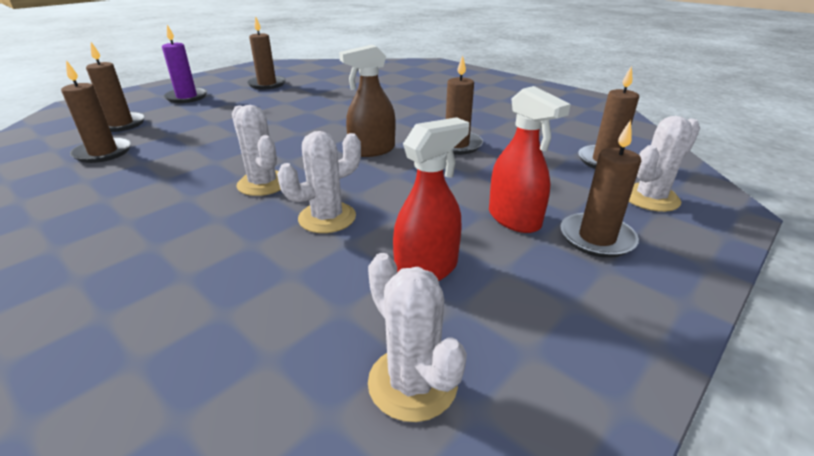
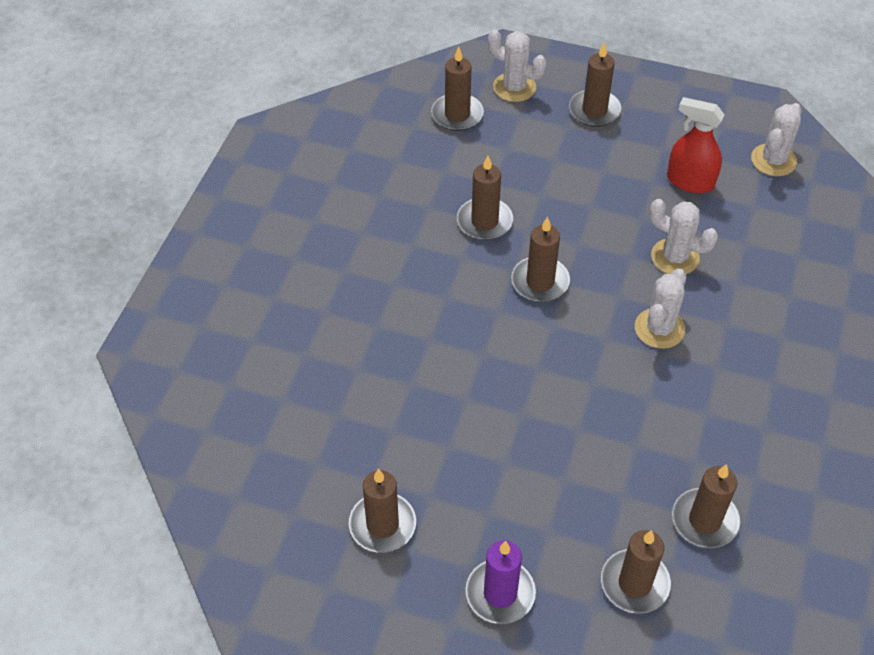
camera: 115 degrees left, 20 degrees up
brown spray bottle [339,44,395,157] -> brown candle [511,217,570,302]
red spray bottle [489,86,571,233] -> none

